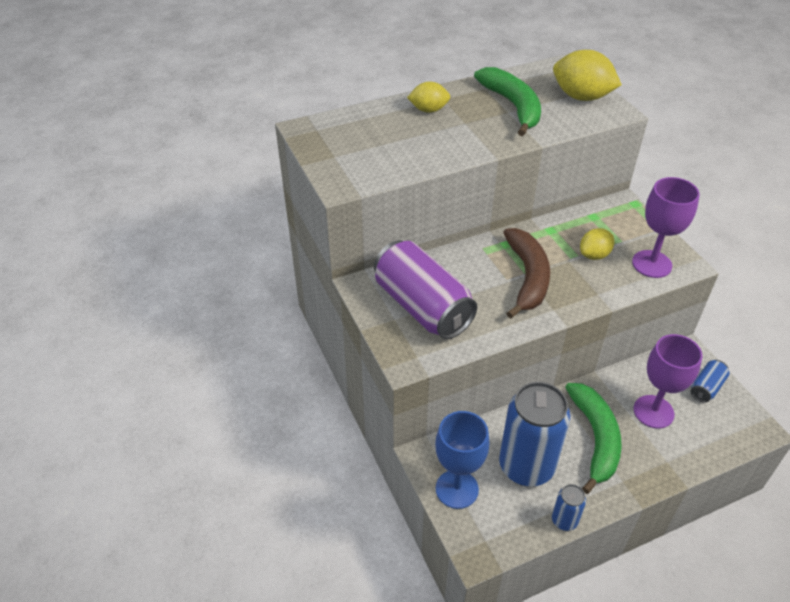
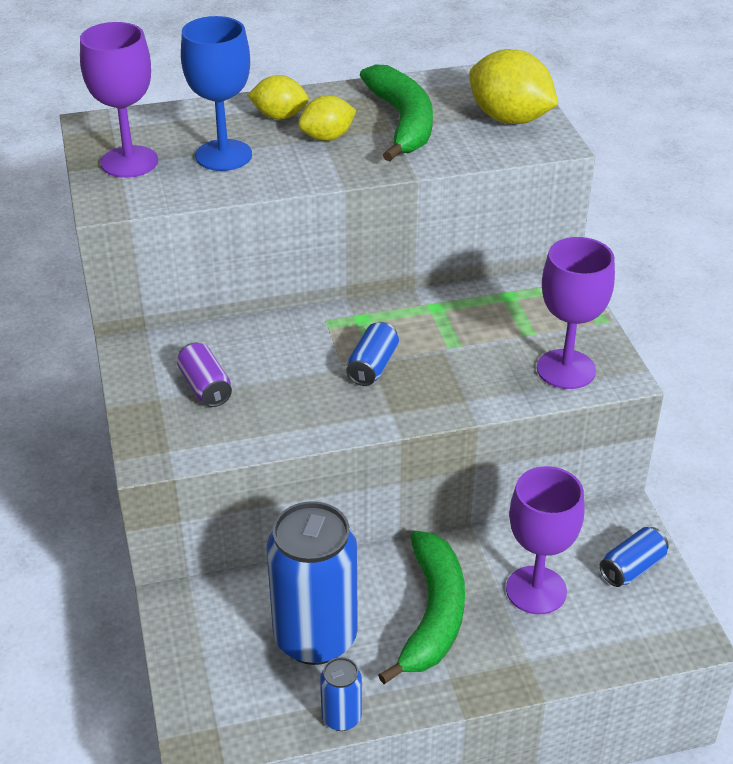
camera: 10 degrees right, 5 degrees down
purple can [374,240,477,339] -> purple can [177,342,232,407], size x0.45
blue goblet [435,411,489,509] -> blue goblet moved to [181,16,252,171]
brown banana [503,228,550,319] -> blue can [346,322,399,386]
yellow lemon [580,228,614,260] -> yellow lemon moved to [298,95,356,141]
none -> purple goblet [80,22,158,178]

